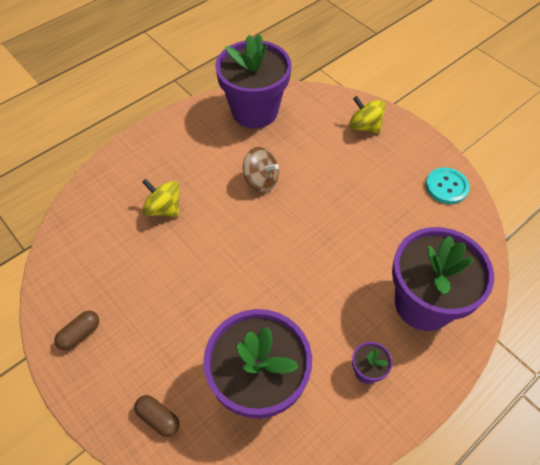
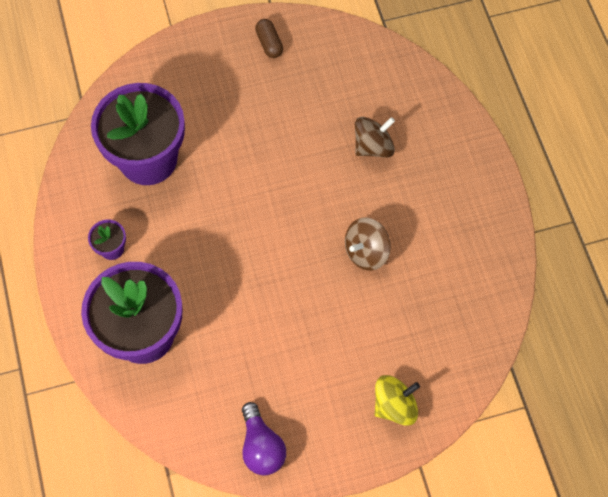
camera: 115 degrees right, 10 degrees up
brown capsule [134,395,180,437] -> none
yellow spinning top [142,179,179,217] -> brown spinning top [355,117,395,158]
purple flower pot [215,34,292,128] -> none
turquoise button [426,167,470,204] -> purple light bulb [242,402,286,475]

